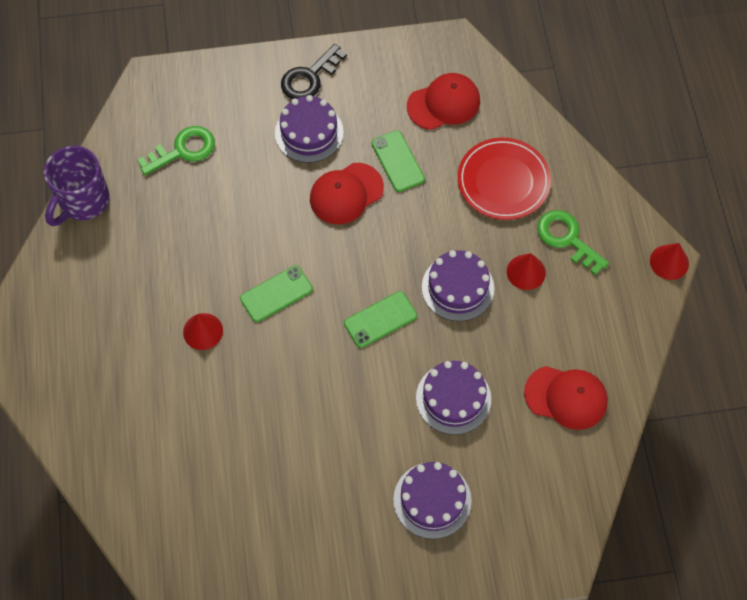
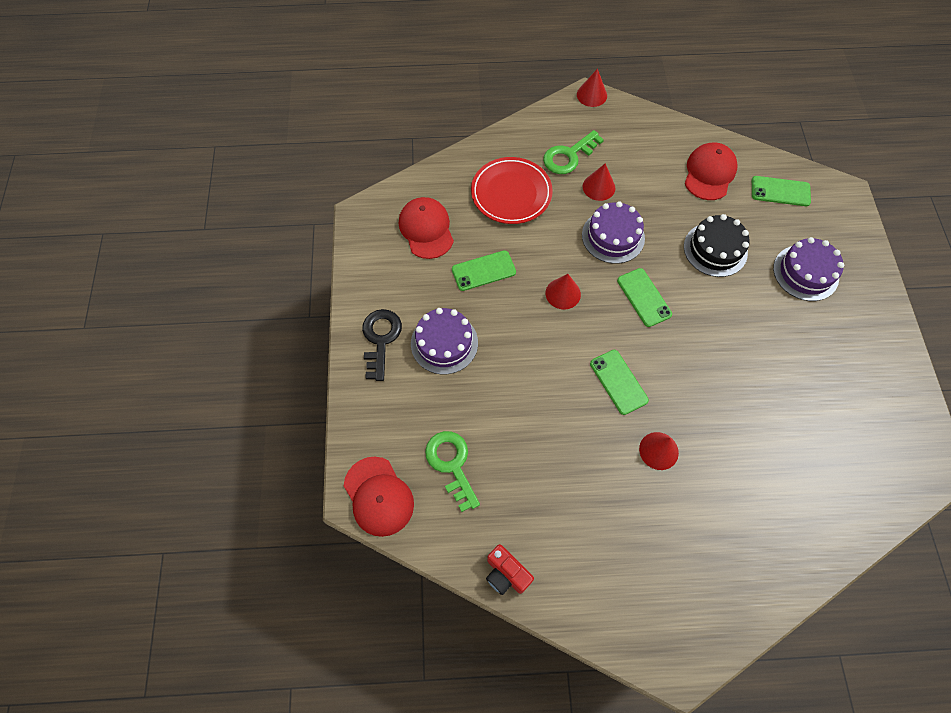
camera: 85 degrees left, 0 degrees up
purple mug [44,146,109,226] -> red camera [486,544,534,595]
black key [281,44,347,99] -> black key turned 135 degrees counterclockwise [362,309,402,381]
red cap [310,163,384,224] -> red cap moved to [344,457,414,537]
purple cake [416,361,491,435] -> black cake [684,214,750,277]
none -> red cone [546,274,581,309]
none -> green phone [752,176,811,206]

